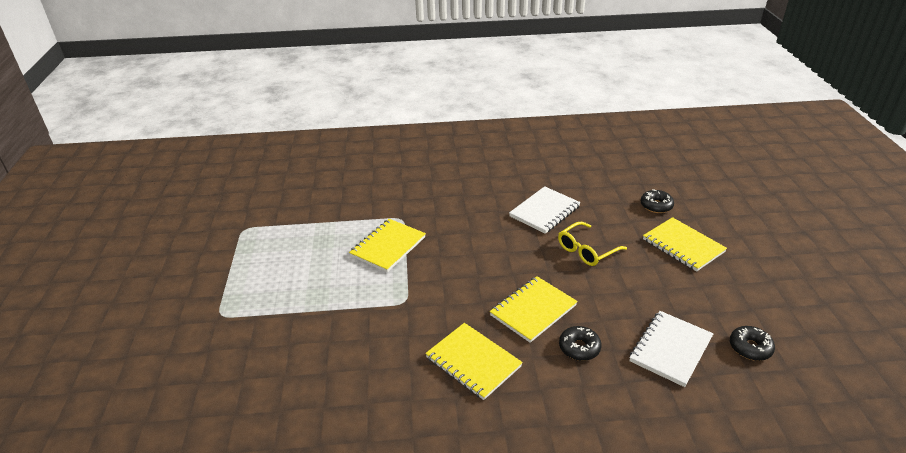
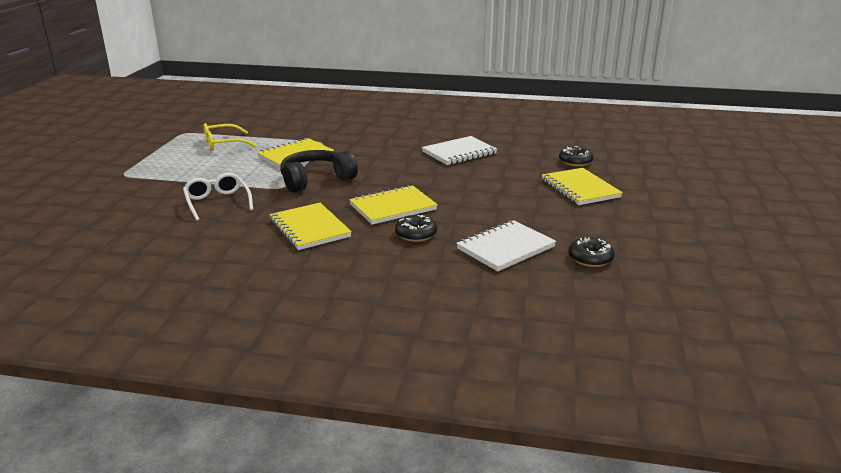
camera: 15 degrees right, 10 degrees down
yellow glasses [558,222,627,266] -> yellow glasses moved to [203,123,257,151]
none -> white glasses [183,173,253,221]
none -> black headphones [280,150,358,192]

